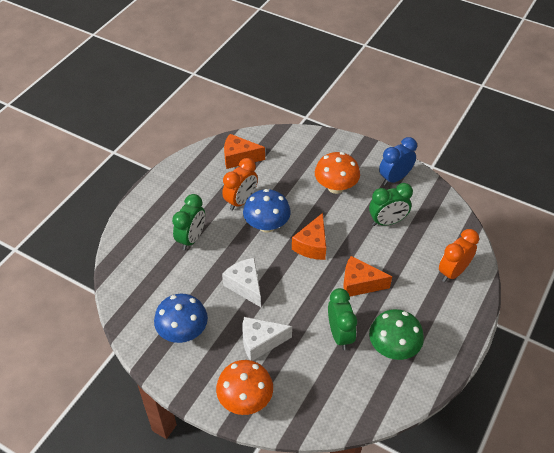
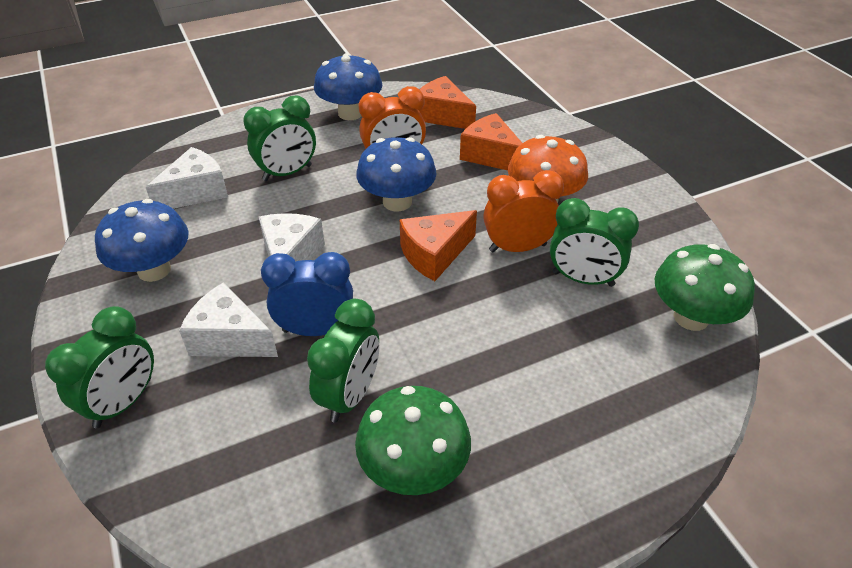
camera: 35 degrees right, 5 degrees down
orange mushroom [216,360,273,415] -> green clock [45,306,154,428]
orange cheese [343,256,392,297] -> orange cheese moved to [460,113,522,171]
blue clock [379,137,417,186] -> blue clock moved to [261,252,353,336]
orange clock [439,229,479,282] -> orange clock moved to [483,170,564,252]
none -> white cheese [146,147,228,209]
none -> blue mushroom [314,53,383,120]
none -> green mushroom [655,244,755,331]

